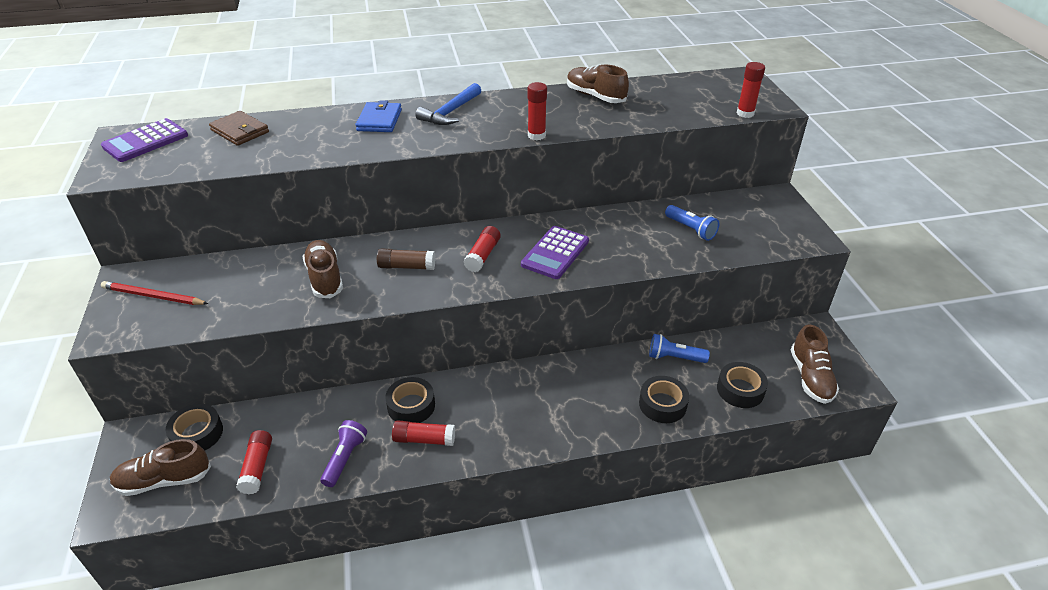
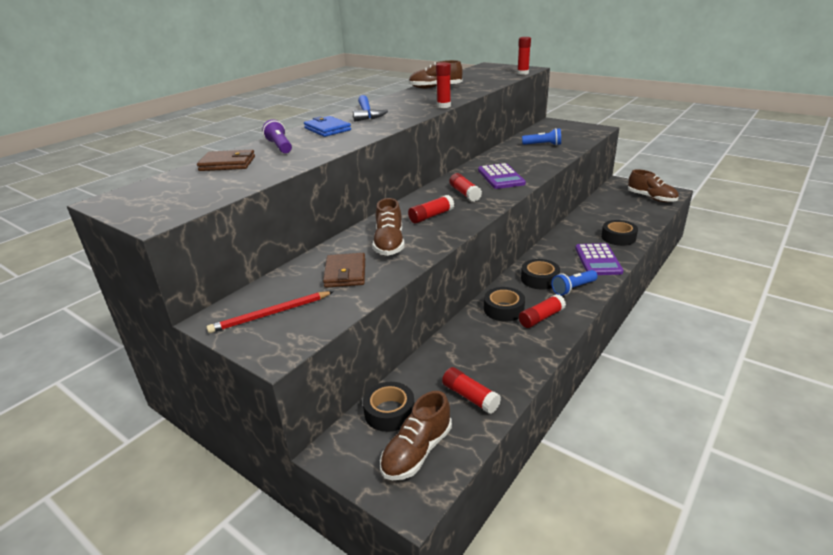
camera: 40 degrees left, 10 degrees down
purple calculator [101,118,188,162] -> purple calculator moved to [575,243,623,275]
brown shoe [303,240,343,298] -> brown shoe turned 120 degrees counterclockwise [373,198,405,256]
purple flashlight [320,420,367,487] -> purple flashlight moved to [262,119,292,153]
brown glue stick [377,248,435,270] -> red glue stick [408,195,454,223]
blue flashlight [649,334,710,363] -> blue flashlight moved to [551,270,598,296]
black tape [717,362,768,408] -> black tape moved to [521,259,560,290]
none -> brown wallet [323,253,365,288]

